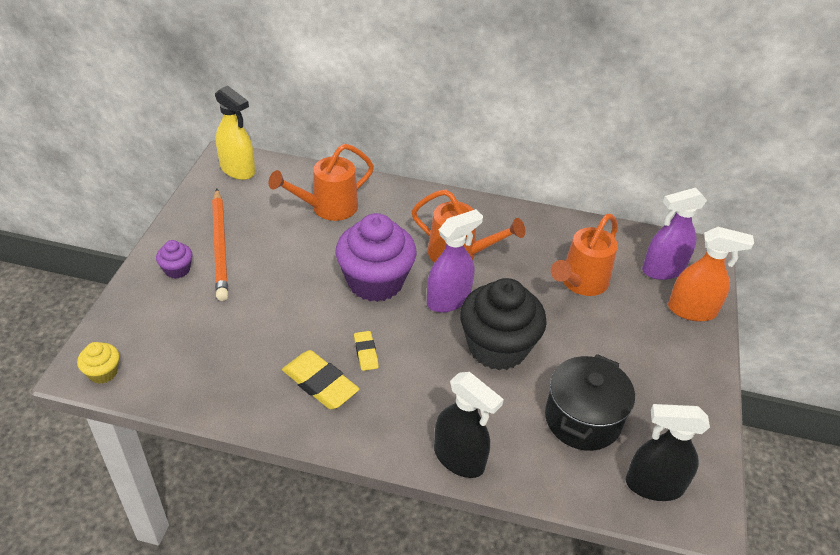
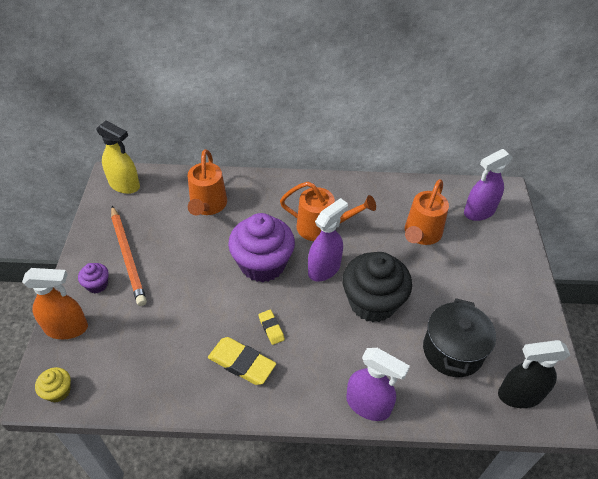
camera: 10 degrees left, 5 degrees up
orange watering can [269,144,374,221] -> orange watering can turned 45 degrees counterclockwise [188,149,227,215]
black spray bottle [434,372,504,478] -> purple spray bottle [346,348,410,421]
orange spray bottle [668,227,754,321] -> orange spray bottle moved to [22,268,88,339]

